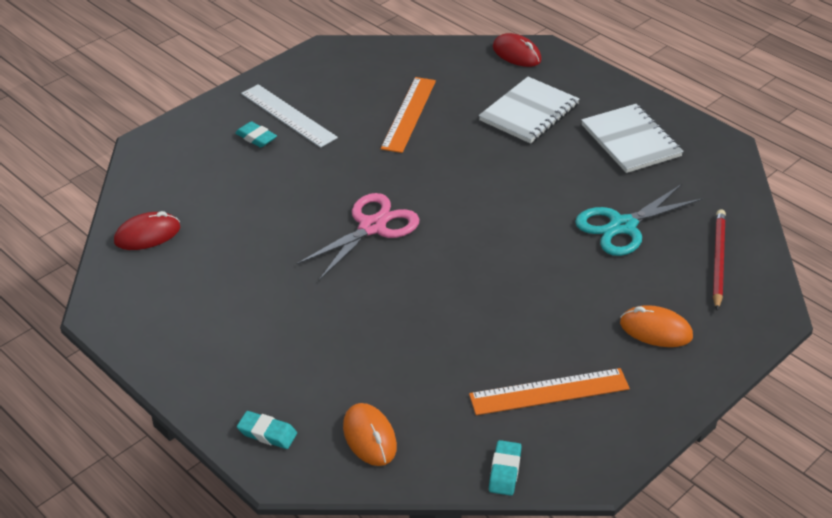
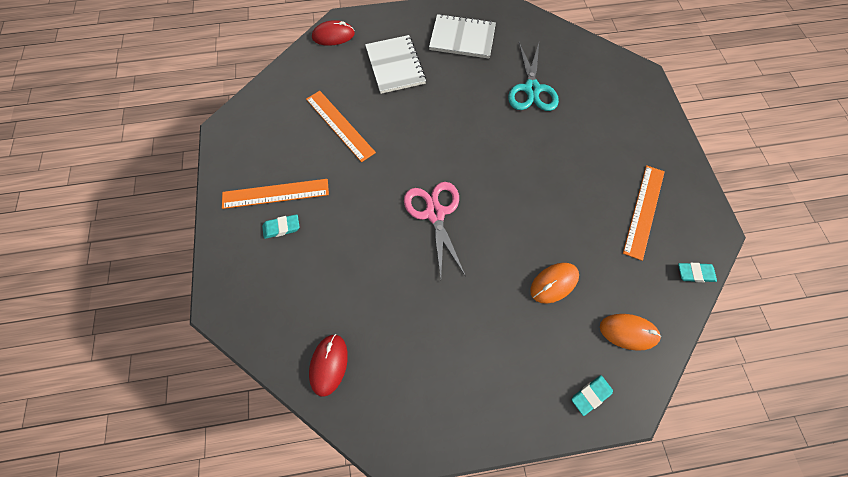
camera: 55 degrees left, 25 degrees up
white ruler [241,84,338,148] -> orange ruler [222,179,329,209]
turquoise eraser [489,440,522,496] -> turquoise eraser turned 45 degrees counterclockwise [678,263,717,282]
orange mouse [620,305,693,347] -> orange mouse moved to [530,263,579,304]
red pencil [713,209,726,311] -> none

